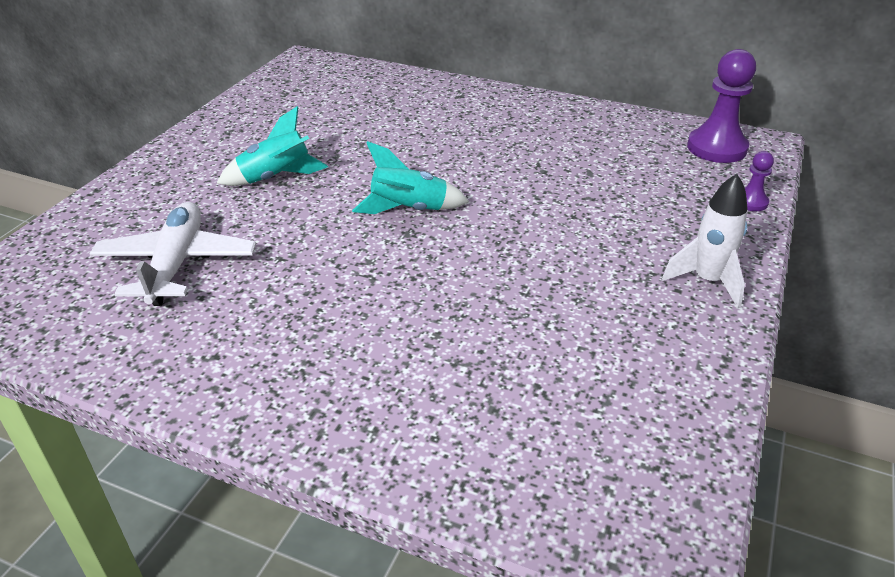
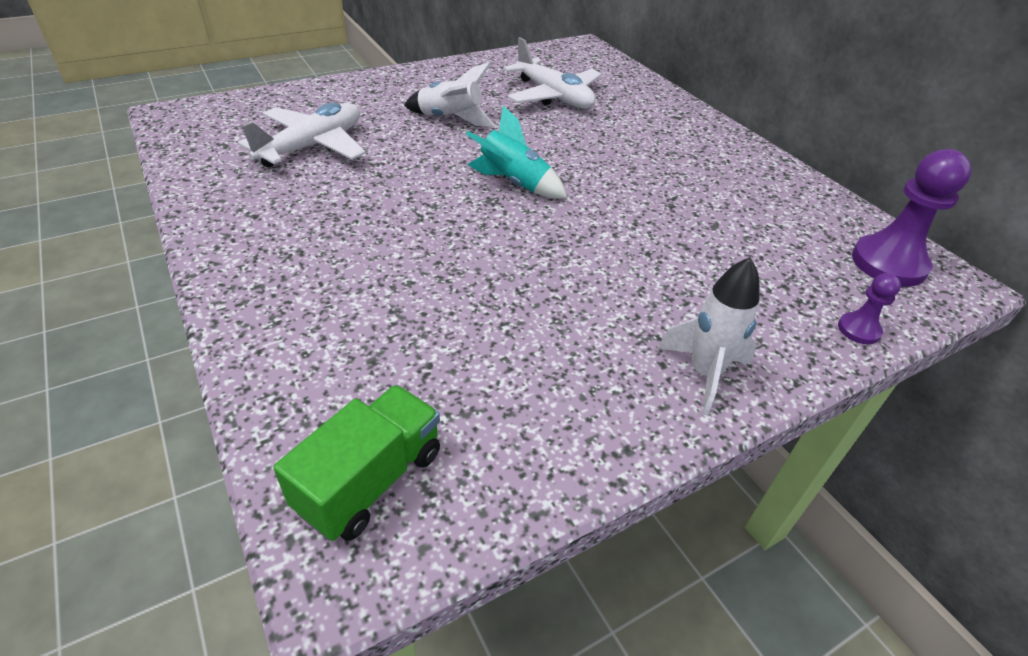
camera: 35 degrees right, 5 degrees up
turquoise rocket [217,106,328,186] -> white rocket [404,62,495,126]
none -> green truck [273,385,440,541]
none -> white plane [503,37,602,109]

